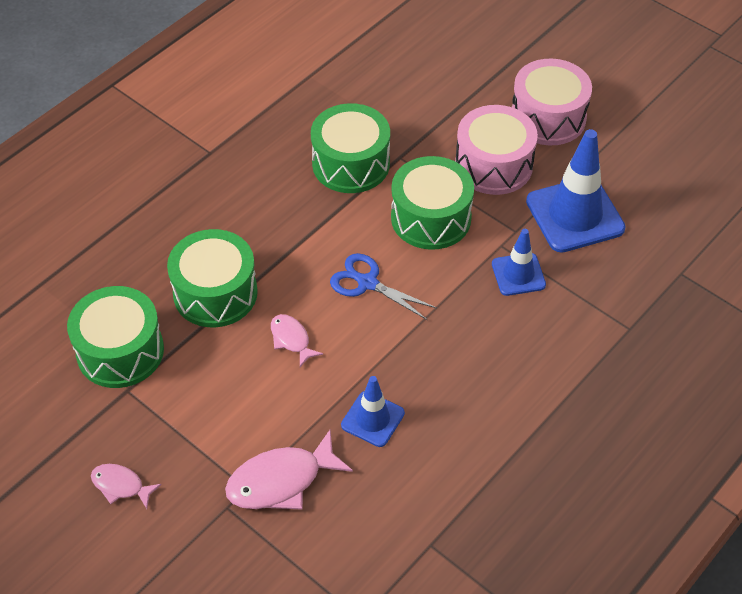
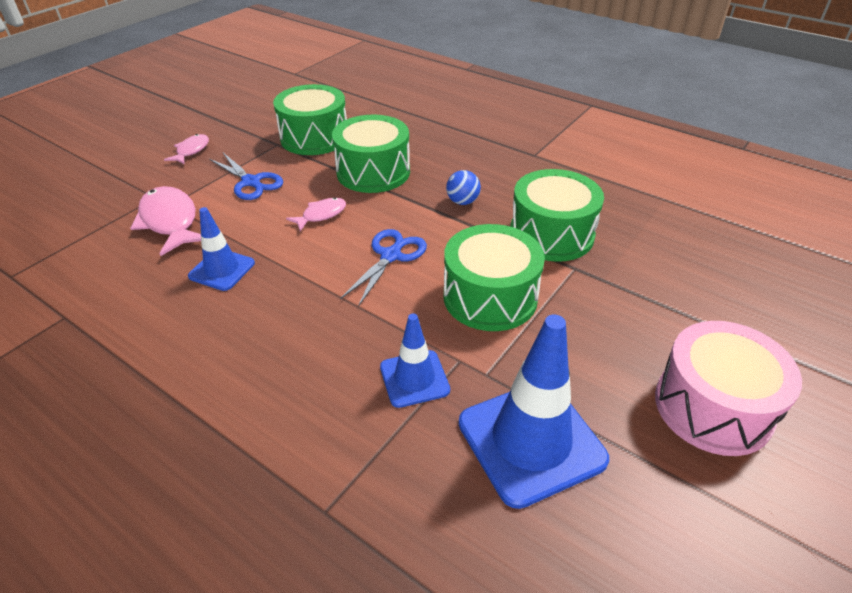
camera: 85 degrees right, 10 degrees down
pink drum [455,105,538,195] -> none
none -> blue scissors [209,153,283,200]
none -> blue ball [446,170,481,205]

